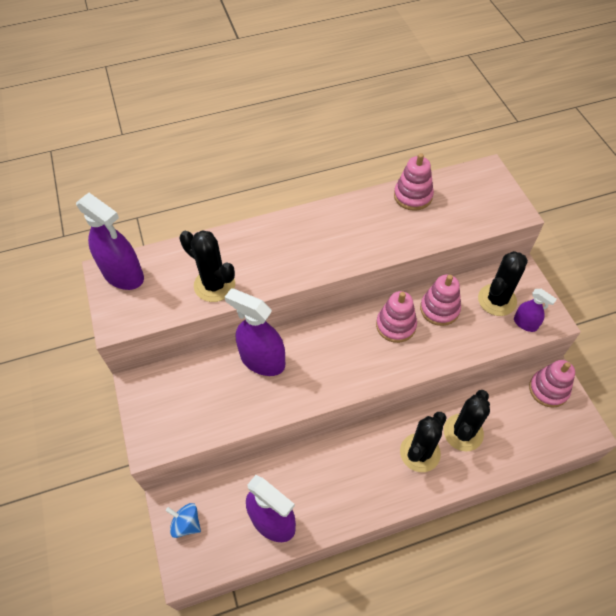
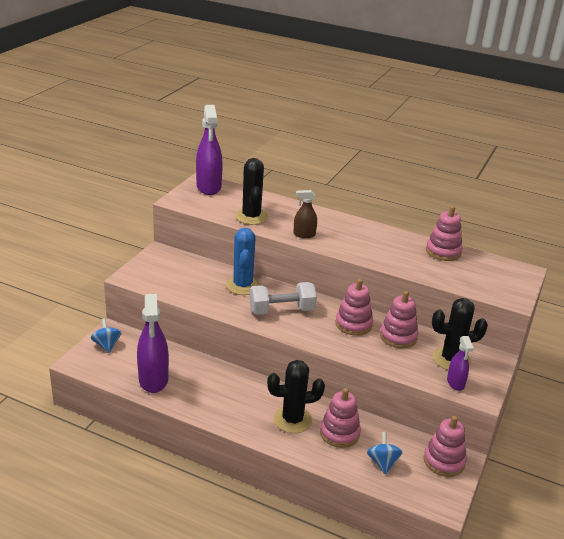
camera: 40 degrees right, 25 degrees down
purple spray bottle [225,288,285,376] -> blue cactus [226,228,260,295]
black cactus [444,390,490,451] -> pink stacking toy [320,388,361,448]
none -> white dumbbell [249,282,317,315]
none -> brown spray bottle [293,190,317,238]
none -> blue spinning top [367,432,403,474]

